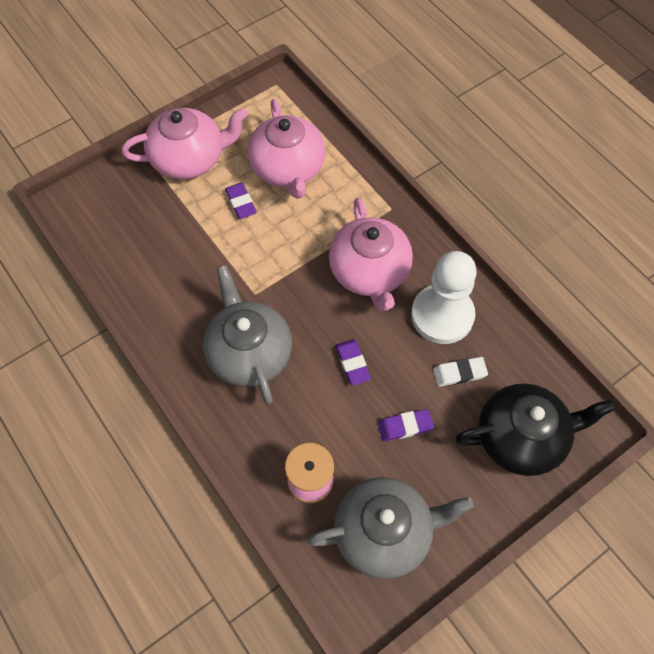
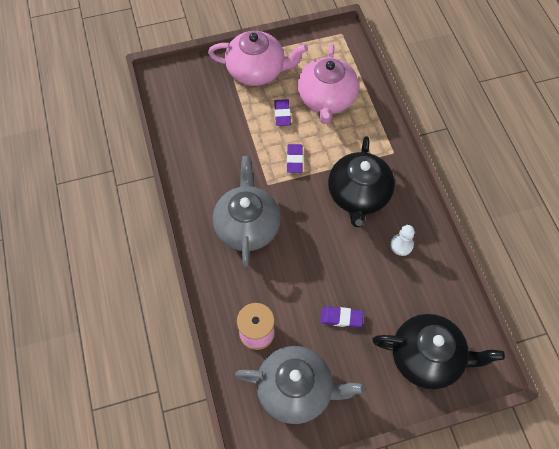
camera: 20 degrees right, 0 degrees up
pink teapot [329,198,413,311] -> black teapot [328,136,395,227]
purple eraser [336,339,371,386] -> purple eraser moved to [287,144,303,173]
white pawn [411,251,477,344] -> white pawn [390,225,415,256], size x0.45
white eraser [433,357,488,387] -> none

